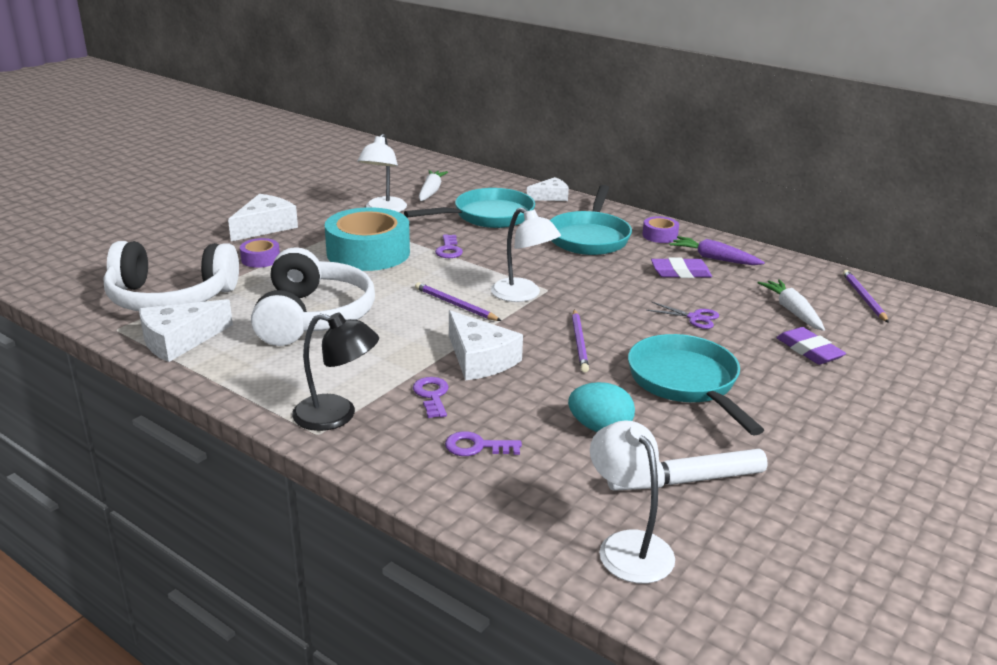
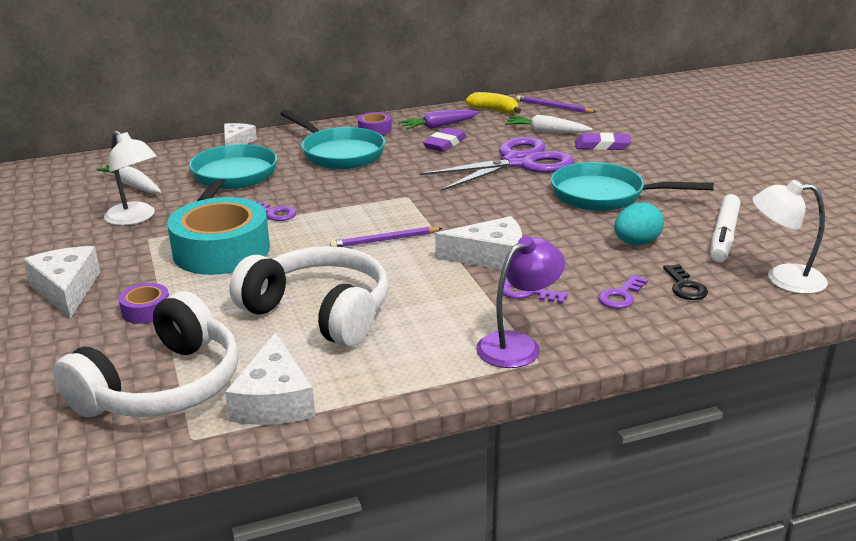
camera: 55 degrees left, 0 degrees up
black lamp [292,312,379,431] -> purple lamp [476,236,565,368]
white lamp [491,207,561,302] -> none
purple pencil [572,309,589,372] -> none
purple scissors [646,302,719,329] -> purple scissors [420,137,574,191], size x2.50
none -> yellow banana [466,92,521,113]
none -> black key [663,264,708,300]

